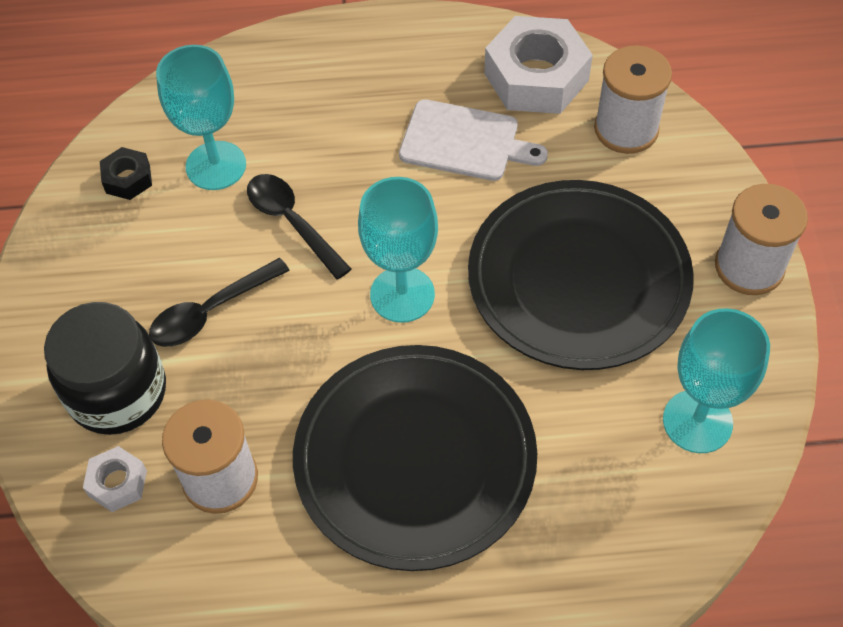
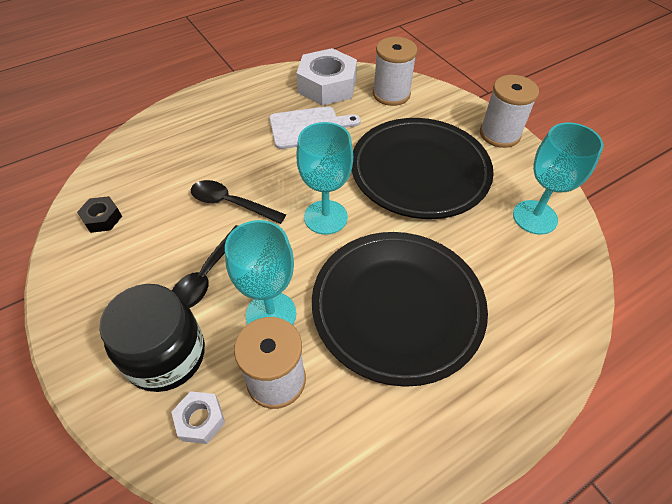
camera: 30 degrees left, 5 degrees down
turquoise goblet [156,45,246,190] -> turquoise goblet moved to [225,220,296,325]

